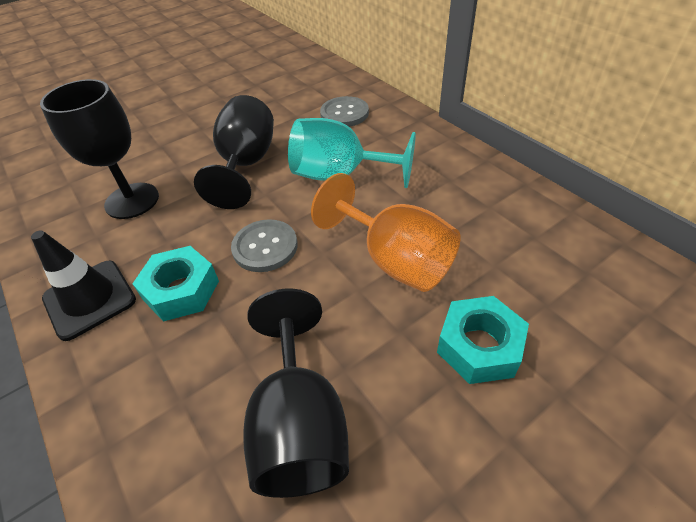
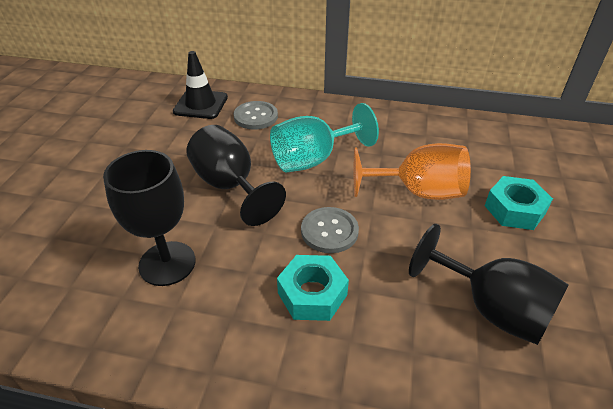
camera: 45 degrees left, 5 degrees down
black traffic cone [31,230,136,341] -> black traffic cone moved to [173,51,228,119]

